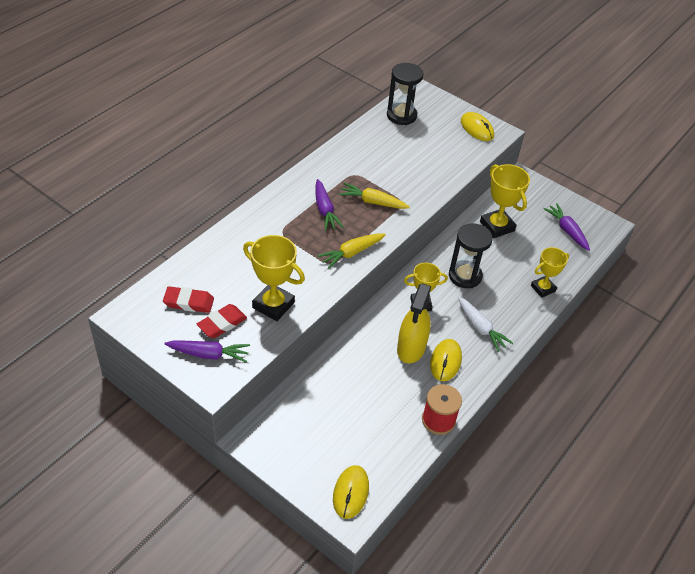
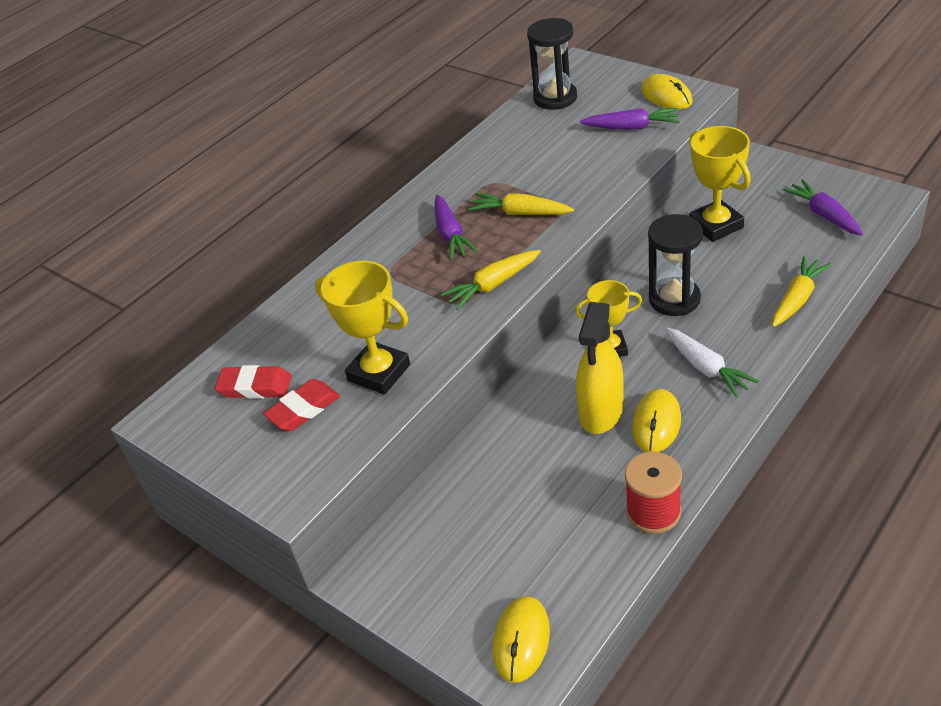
camera: 10 degrees right, 5 degrees down
purple carrot [164,340,250,363] -> purple carrot moved to [580,108,680,130]
yellow trophy [531,247,569,298] -> yellow carrot [772,256,831,327]

